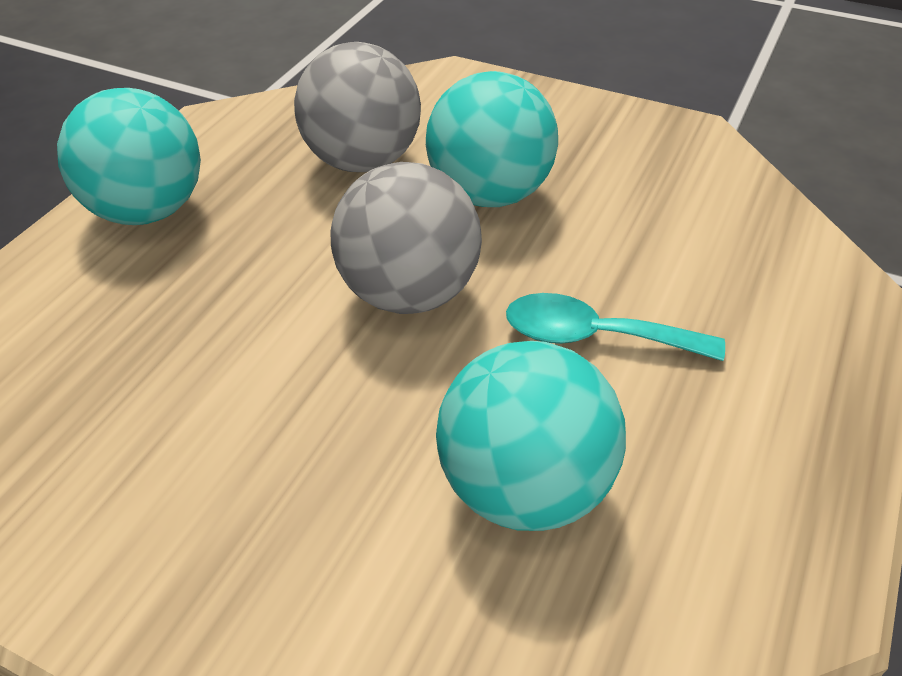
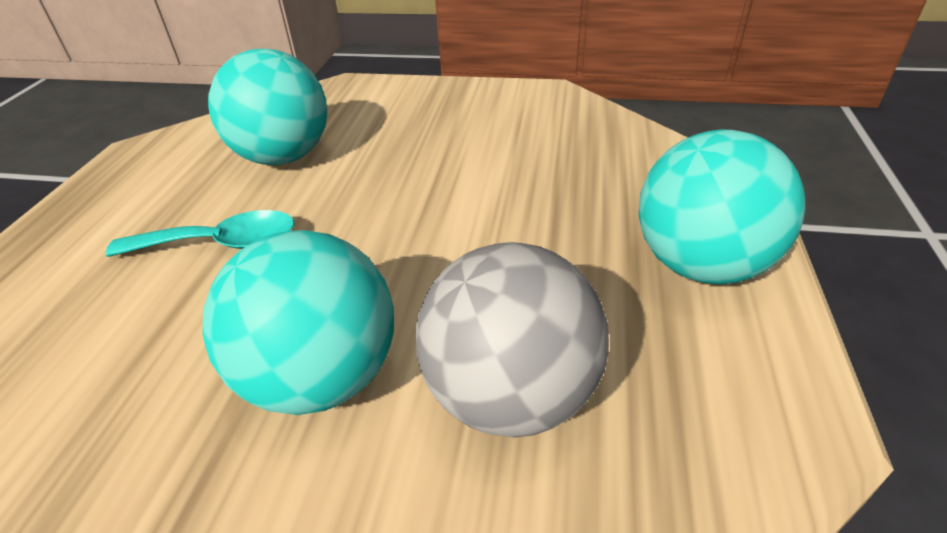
camera: 165 degrees right, 5 degrees down
grey ball [331,162,482,314] -> none

